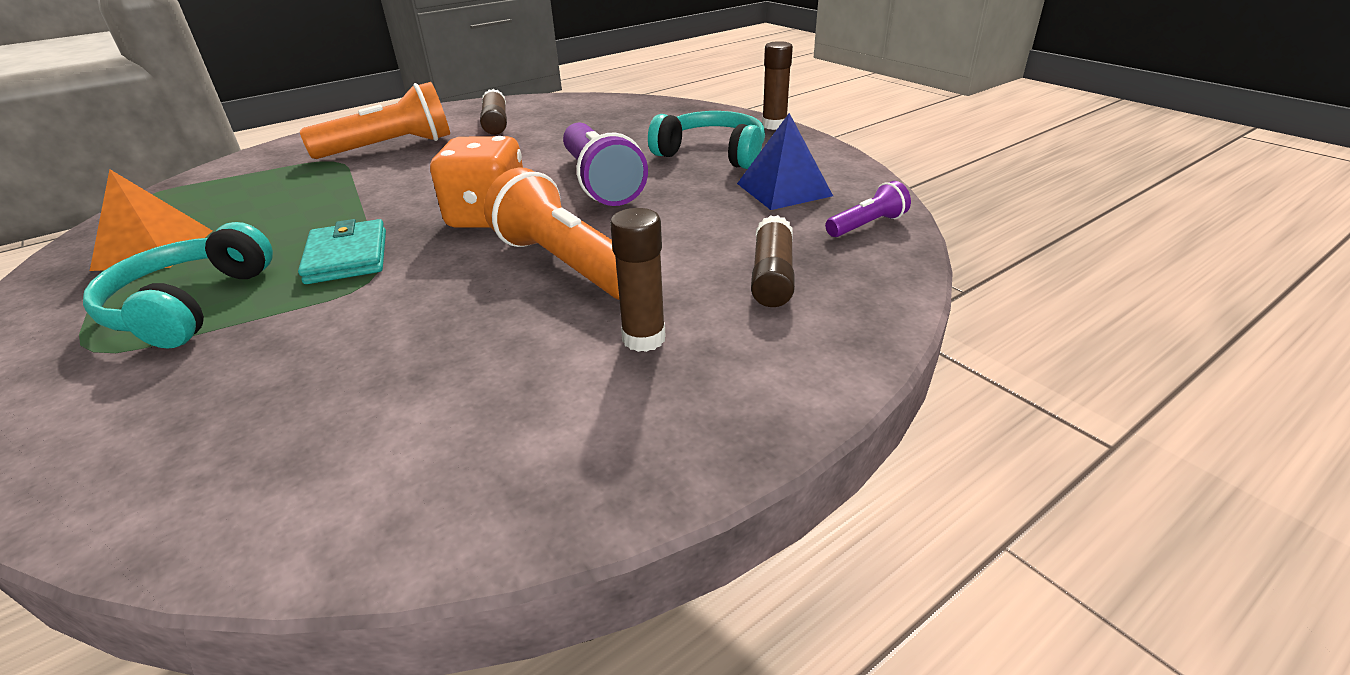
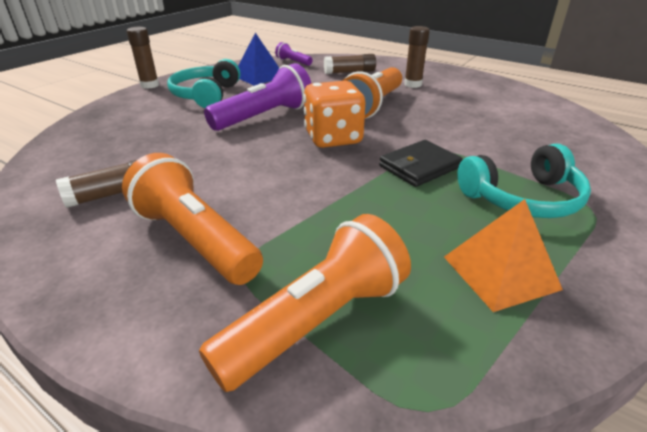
camera: 110 degrees left, 0 degrees up
turquoise wallet [298,219,386,284] -> black wallet [379,140,463,187]
none -> orange flashlight [199,214,411,392]

